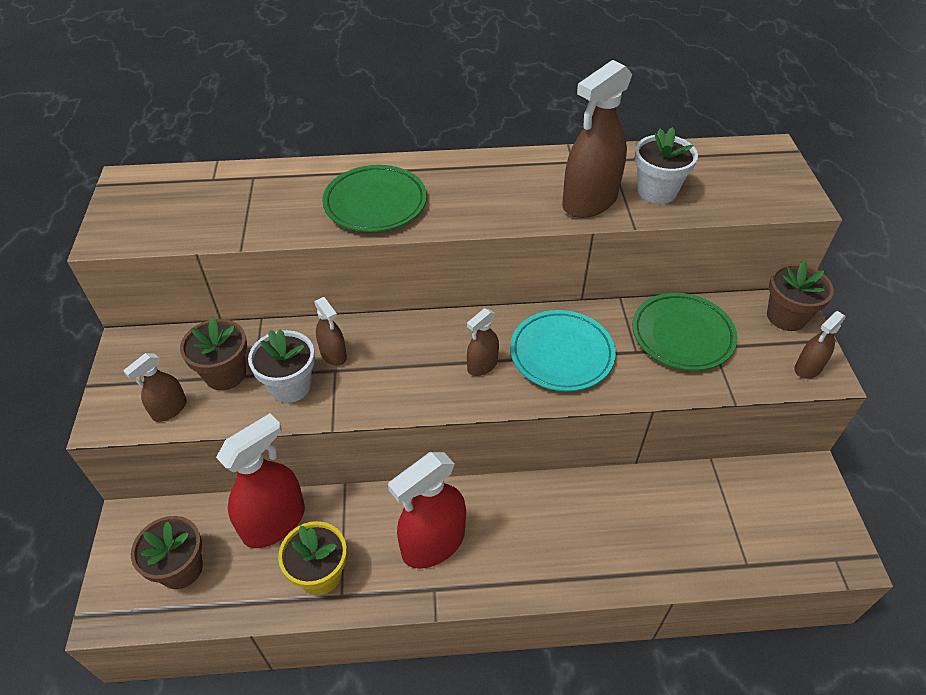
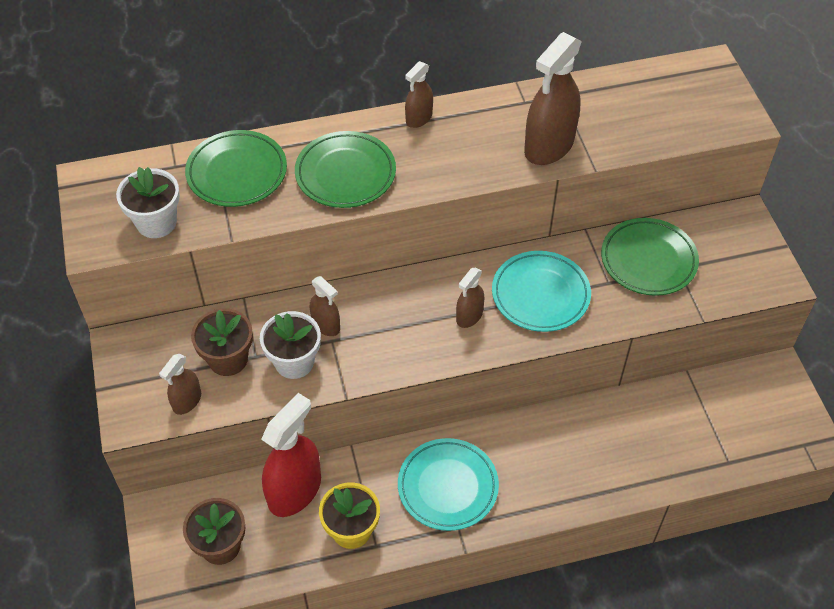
camera: 10 degrees left, 5 degrees up
red spray bottle [388,452,466,569] -> turquoise plate [398,438,499,531]
white flower pot [635,127,698,204] -> white flower pot moved to [116,167,180,238]
brown flower pot [767,260,834,331] -> none
brown spray bottle [795,311,846,379] -> brown spray bottle moved to [405,61,433,128]
none -> green plate [185,130,287,207]

